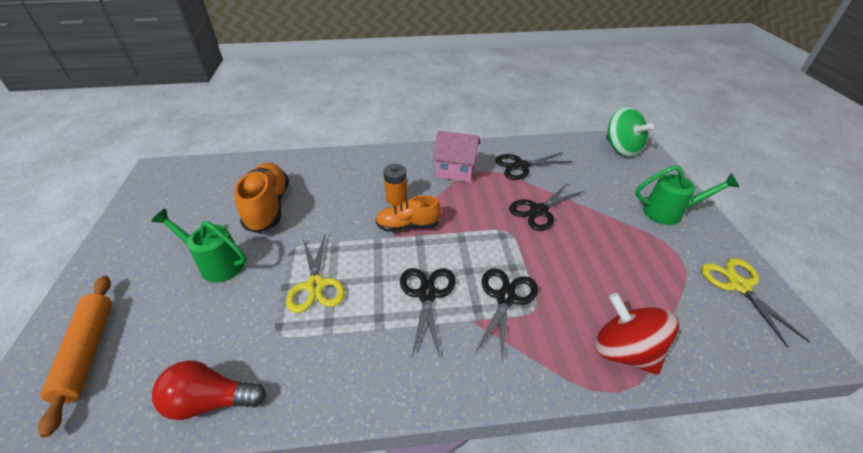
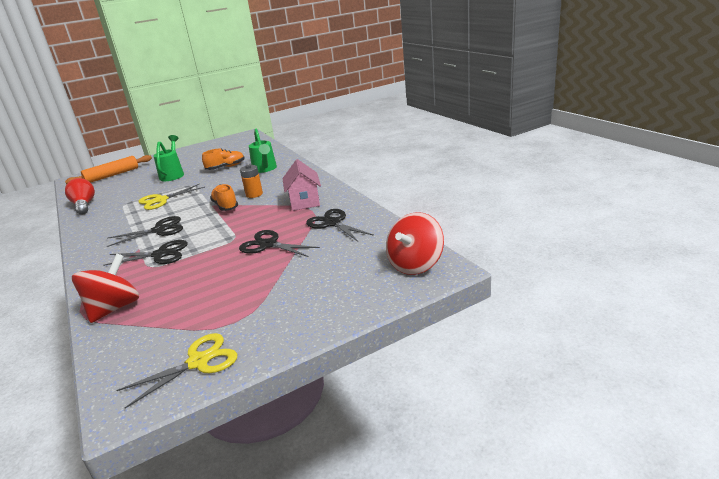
camera: 70 degrees right, 15 degrees down
orange shoe [234,163,289,233] -> orange shoe [202,149,245,170], size x0.65
green spinning top [606,107,654,157] -> red spinning top [386,212,444,275]
green watering can [635,165,739,225] -> green watering can moved to [249,129,277,173]

